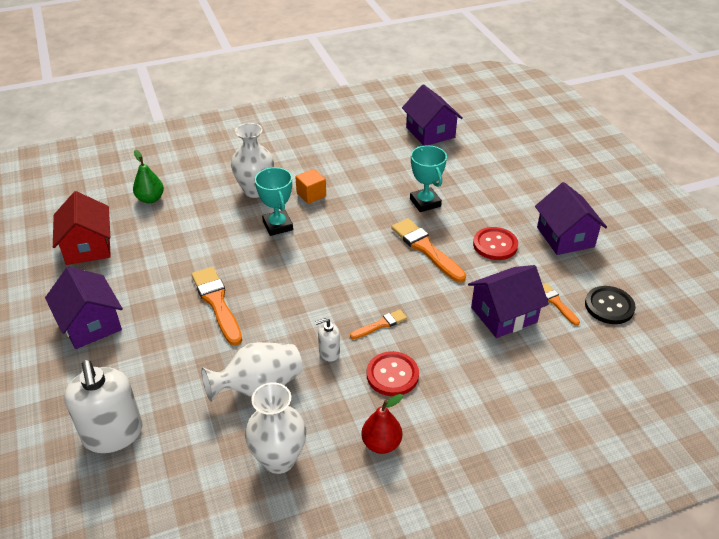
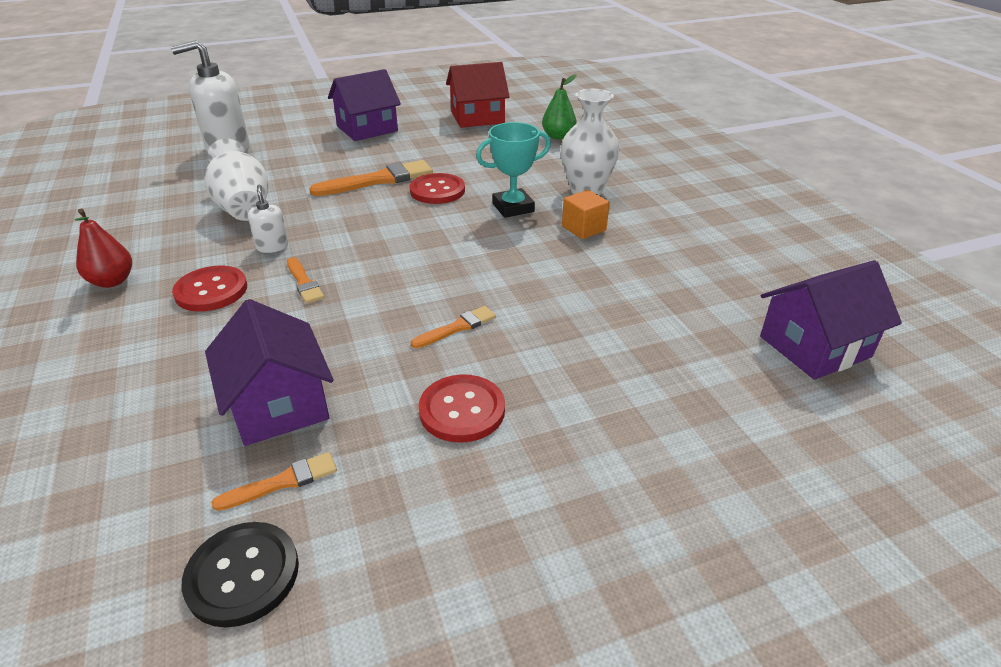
camera: 90 degrees right, 5 degrees down
white vase [245,382,306,474] -> none
orange brush [391,218,466,283] -> orange brush [411,306,496,349], size x0.55
turquoise trophy [410,145,447,212] -> none
purple house [535,182,607,255] -> none
none -> red button [410,173,465,204]

